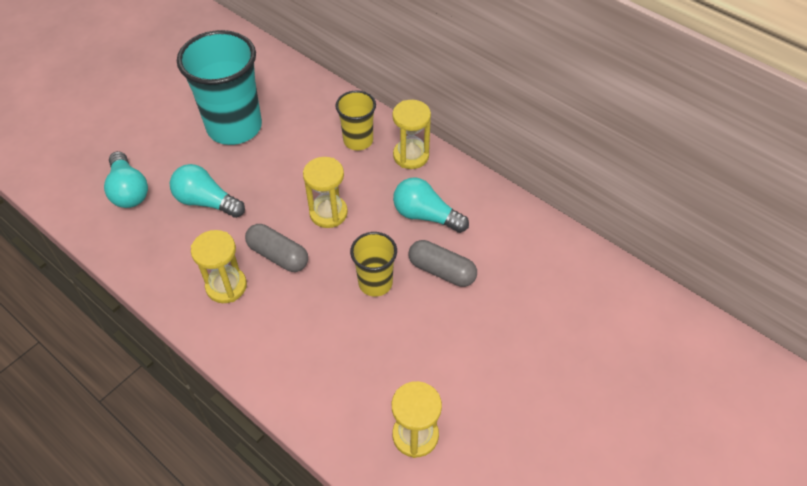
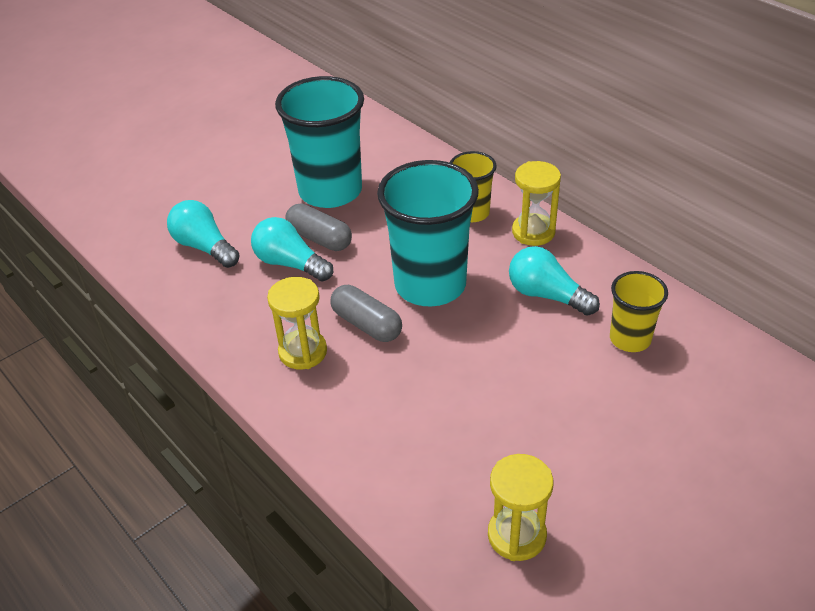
camera: 10 degrees right, 10 degrees down
turquoise light bulb [104,151,148,208] -> turquoise light bulb turned 150 degrees clockwise [167,200,240,268]
yellow hourglass [303,157,348,228] -> turquoise cup [377,160,479,307]
yellow cup [350,232,397,297] -> yellow cup moved to [610,271,668,352]
grey capsule [408,240,477,287] -> grey capsule moved to [285,203,352,251]

